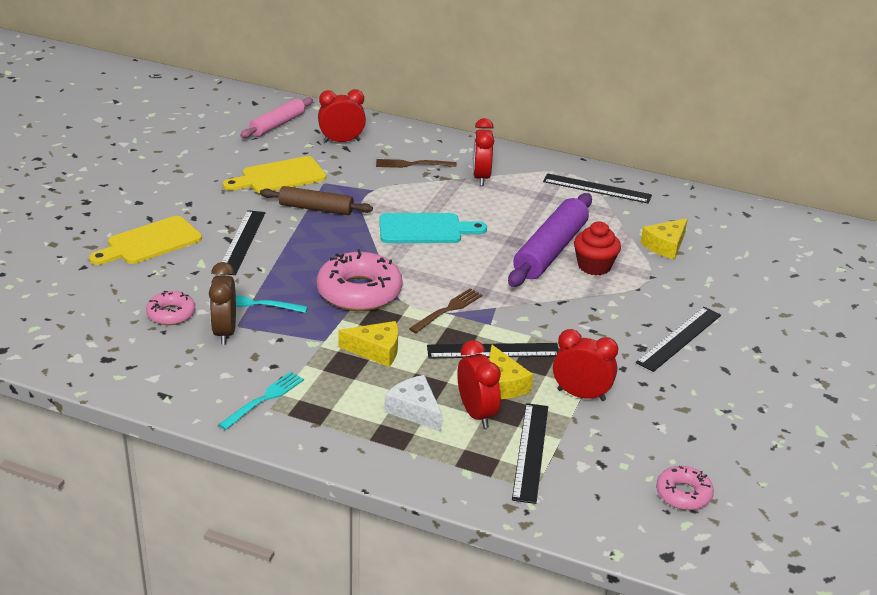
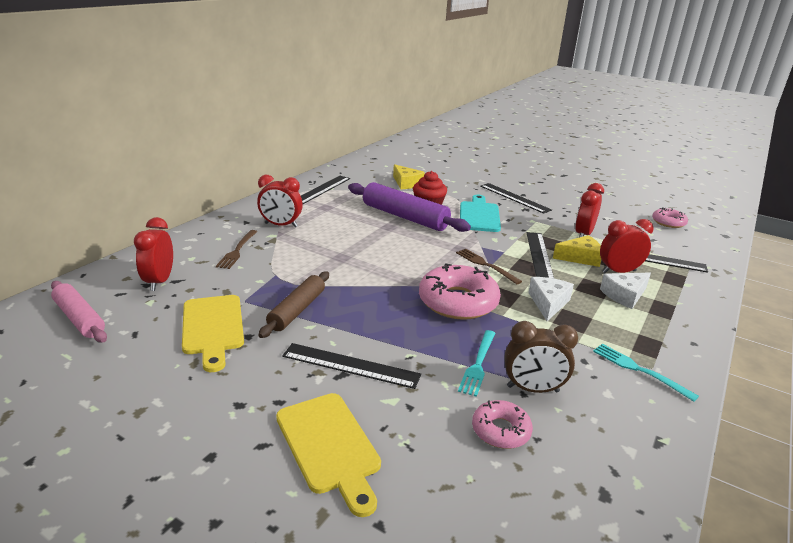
camera: 80 degrees left, 5 degrees down
yellow cheese [338,321,398,367] -> white cheese [528,277,574,321]
turquoise cutting board [379,213,487,243] -> turquoise cutting board moved to [460,195,501,232]

